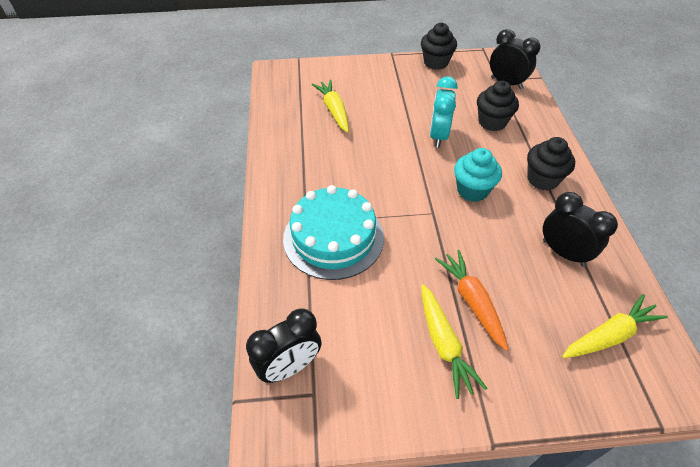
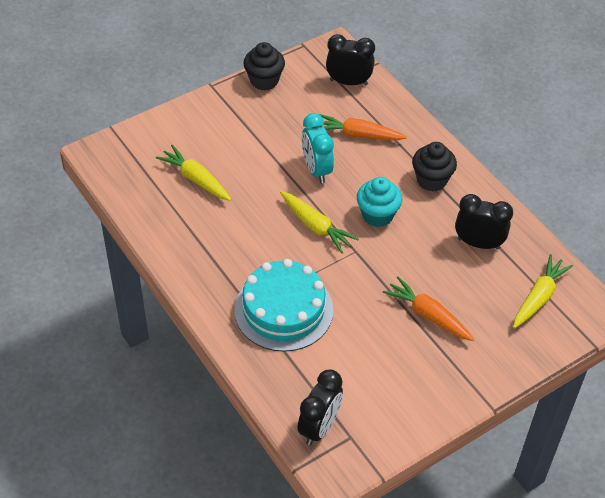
camera: 30 degrees left, 0 degrees up
yellow carrot [421,284,488,399] -> yellow carrot moved to [280,191,358,253]
black cupcake [477,81,519,131] -> orange carrot [319,114,407,141]

